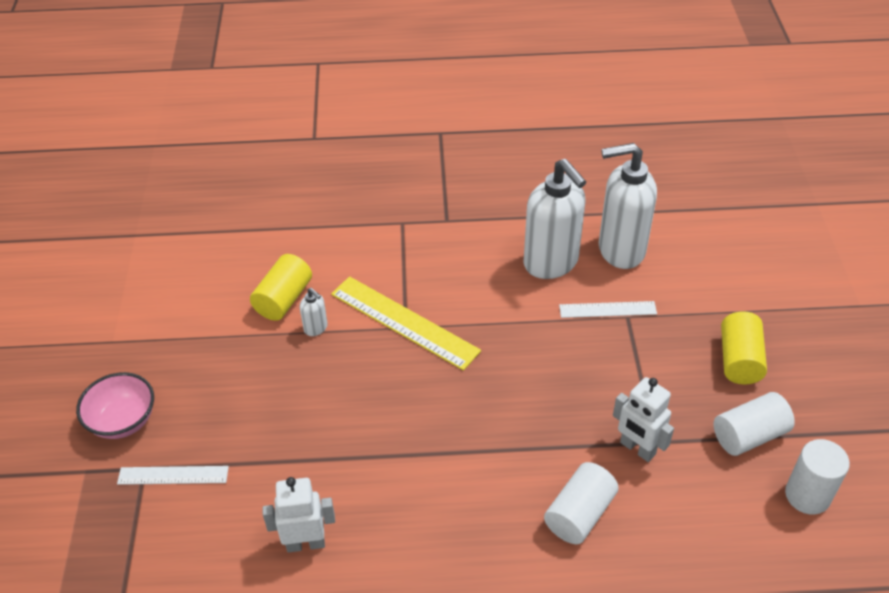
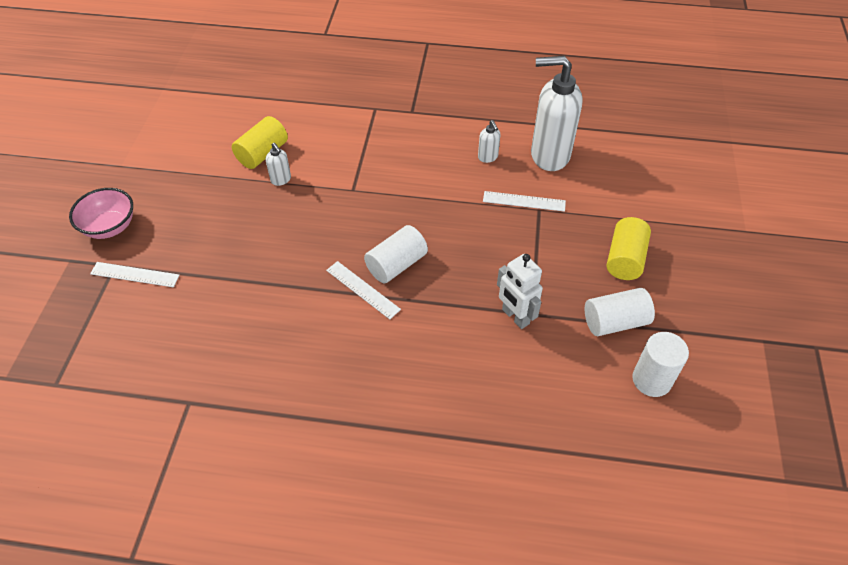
camera: 10 degrees right, 5 degrees up
white robot [262,477,335,553] -> none
yellow ruler [331,276,481,371] -> none
white soap dispenser [523,159,586,279] -> white soap dispenser [478,120,500,163], size x0.42
white cylinder [544,462,619,544] -> white cylinder moved to [364,225,428,283]
none -> white ruler [326,261,401,319]

